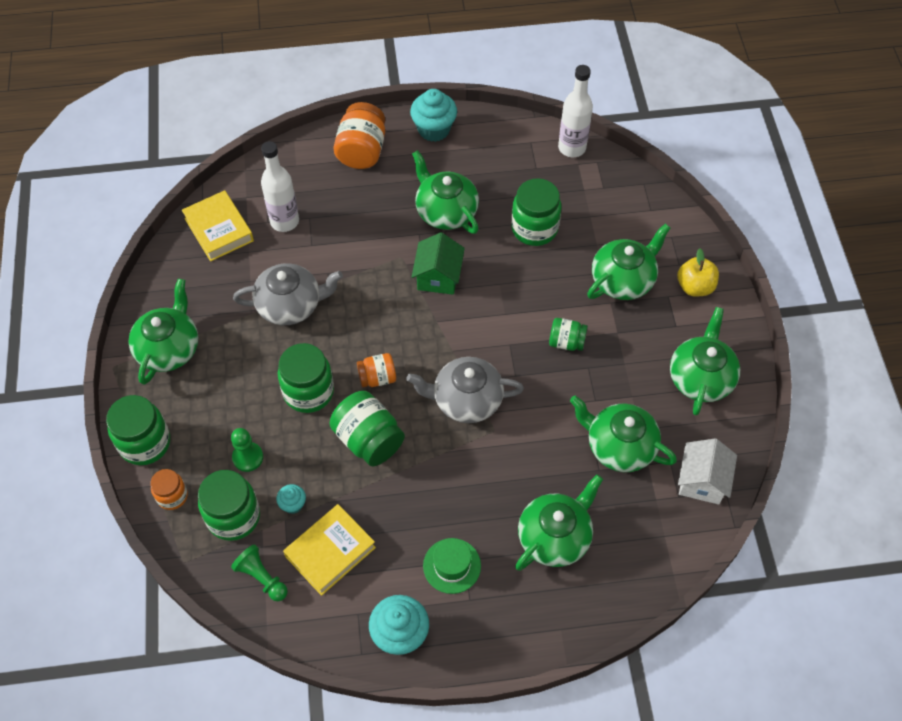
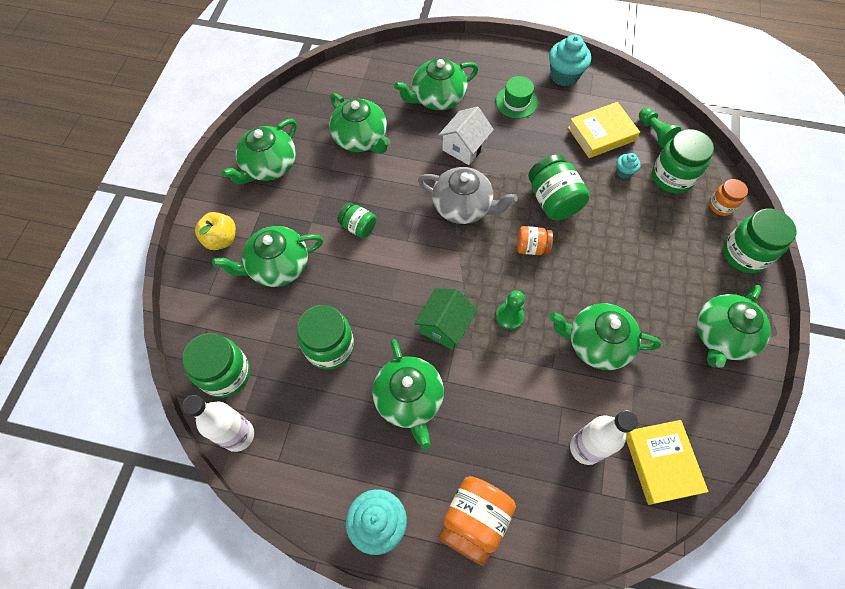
camera: 160 degrees left, 5 degrees up
green pawn [231,428,263,472] -> green pawn moved to [496,290,525,330]
grey teapot [233,263,343,325] -> green teapot [549,303,661,370]
green jar [278,343,334,413] -> green jar moved to [182,333,250,398]
white house [678,438,737,505] -> white house moved to [438,106,494,165]

